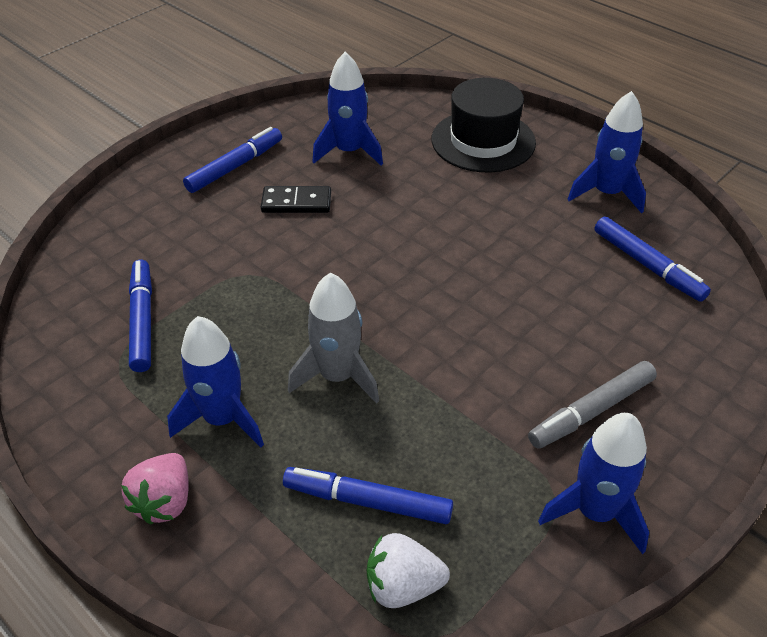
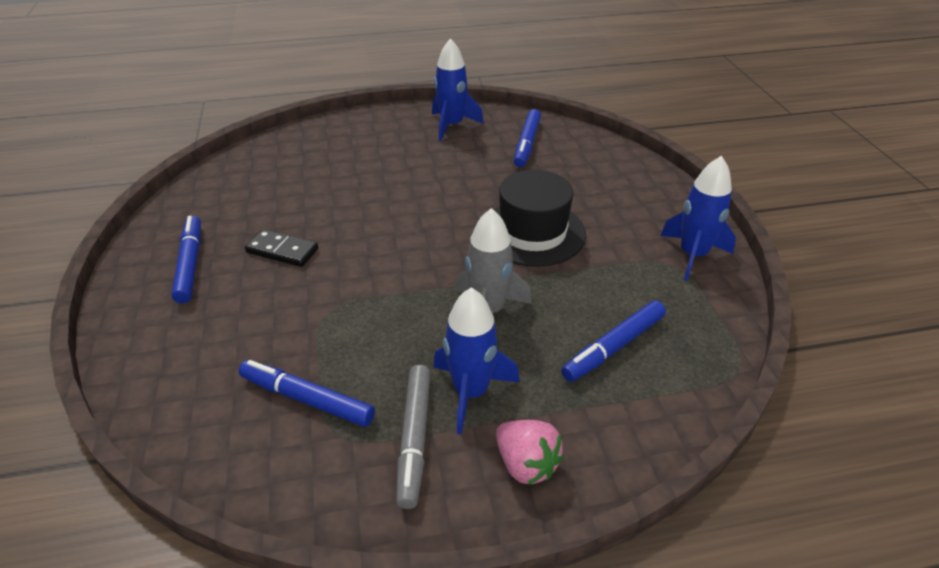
camera: 55 degrees left, 5 degrees down
black domino [261,186,331,213] -> black domino turned 75 degrees clockwise [245,229,319,267]
blue rocket [312,52,383,166] -> none
white strawberry [367,533,450,608] -> none
black hat [432,78,536,172] -> black hat moved to [494,170,586,267]
grey marker [528,361,657,449] -> grey marker moved to [396,365,431,509]
blue marker [594,217,711,302] -> blue marker turned 105 degrees clockwise [514,109,541,167]

